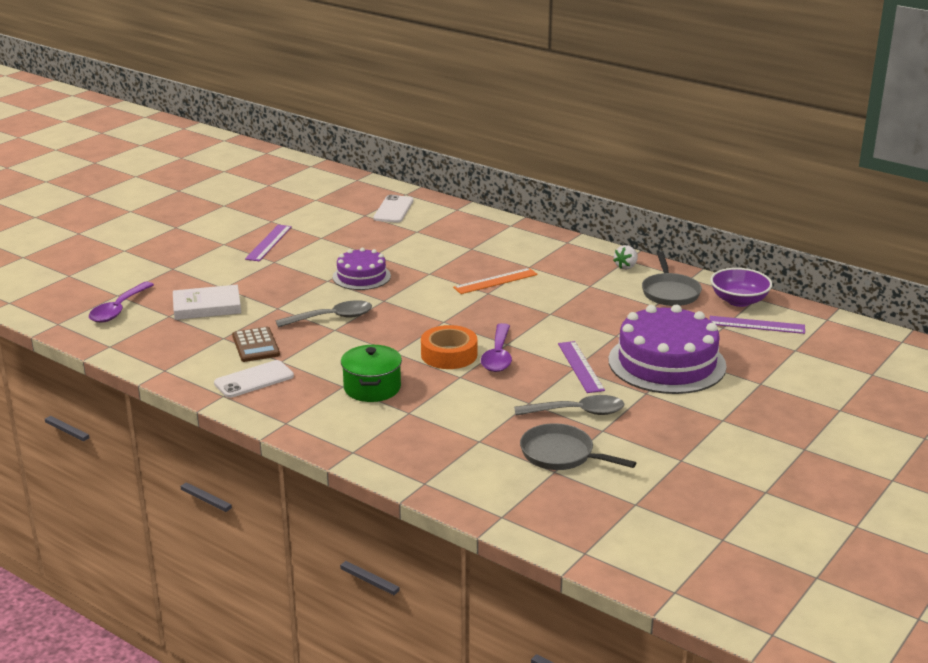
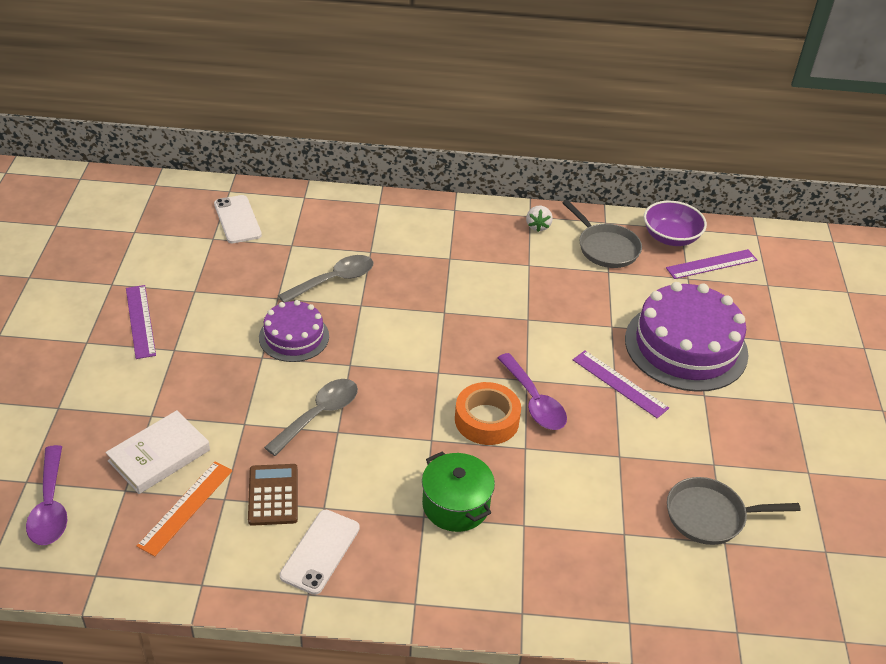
camera: 35 degrees left, 15 degrees up
brown calculator [232,327,280,362] -> brown calculator turned 135 degrees counterclockwise [248,464,298,526]
orange ruler [453,268,538,294] -> orange ruler moved to [137,462,232,557]
grey spoon [514,395,624,416] -> grey spoon moved to [278,255,373,302]

